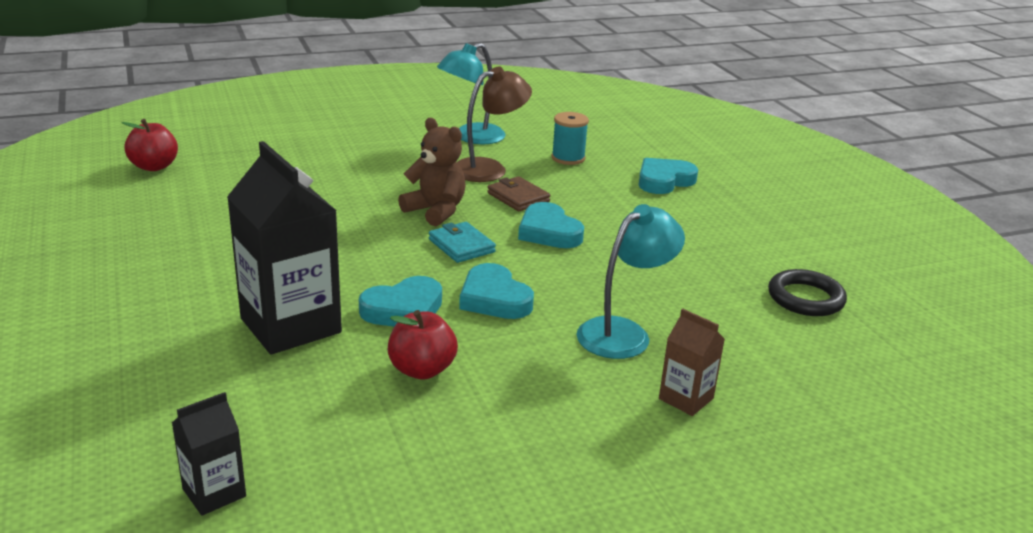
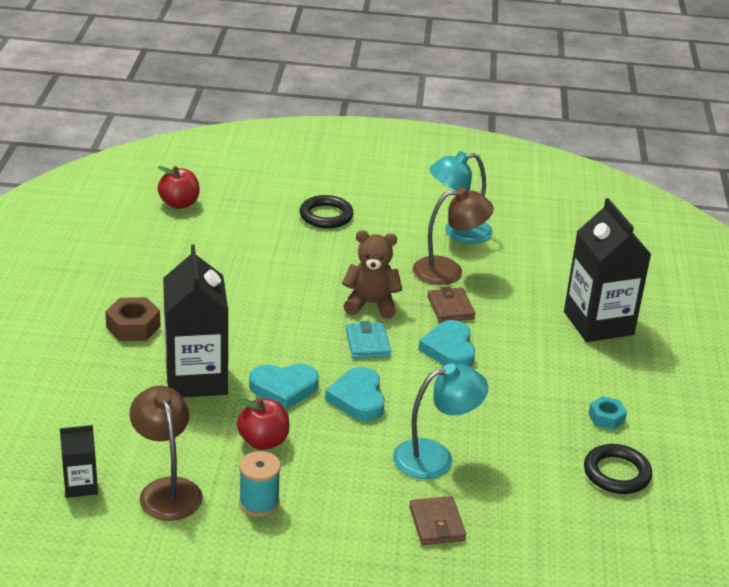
camera: 25 degrees right, 5 degrees up
brown teddy bear [398,118,466,226] -> brown teddy bear turned 60 degrees counterclockwise [342,231,402,319]
turquoise spool [551,112,589,165] -> turquoise spool moved to [239,451,281,517]
turquoise heart [639,158,698,194] -> black carton [564,198,652,342]
brown carton [659,309,725,416] -> brown wallet [409,496,466,545]
none -> brown nut [105,297,161,341]
none -> brown lamp [129,386,203,521]
none -> black ring [300,195,353,229]
none -> turquoise nut [588,396,627,430]

